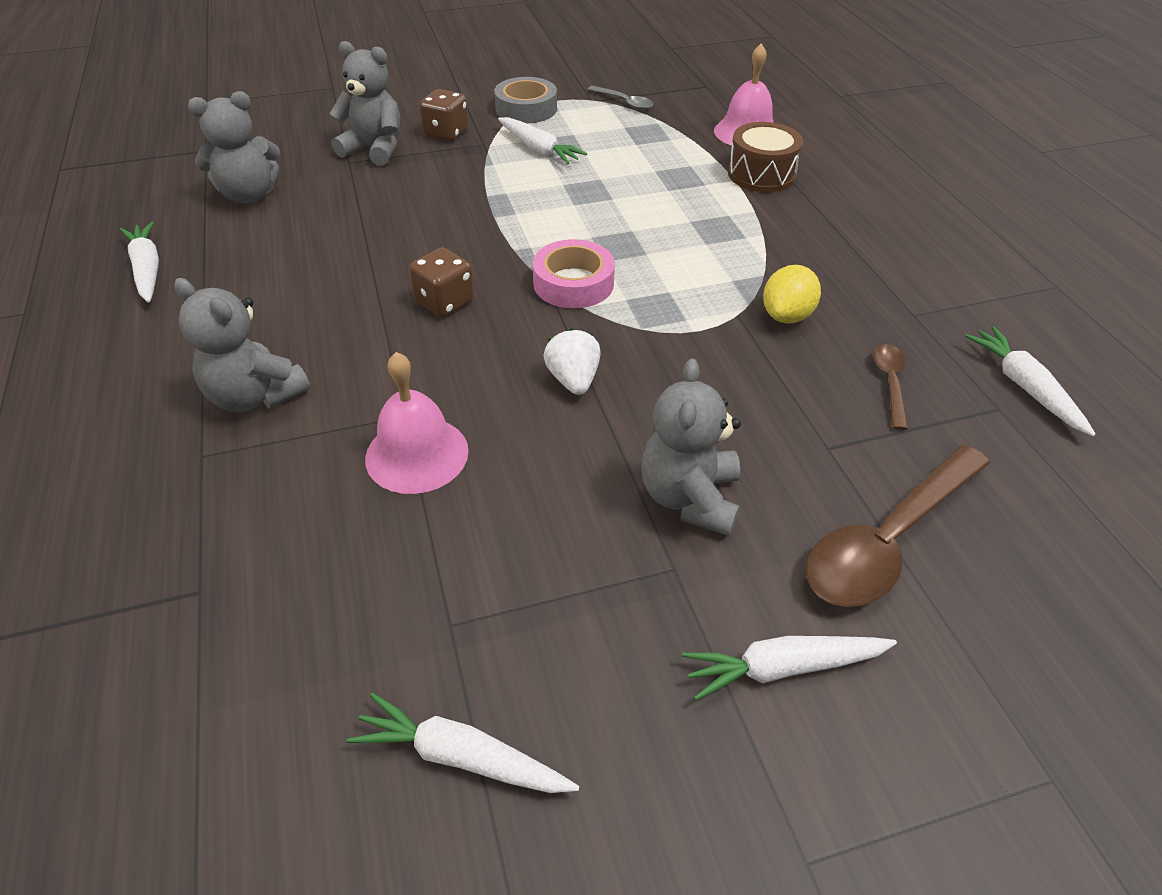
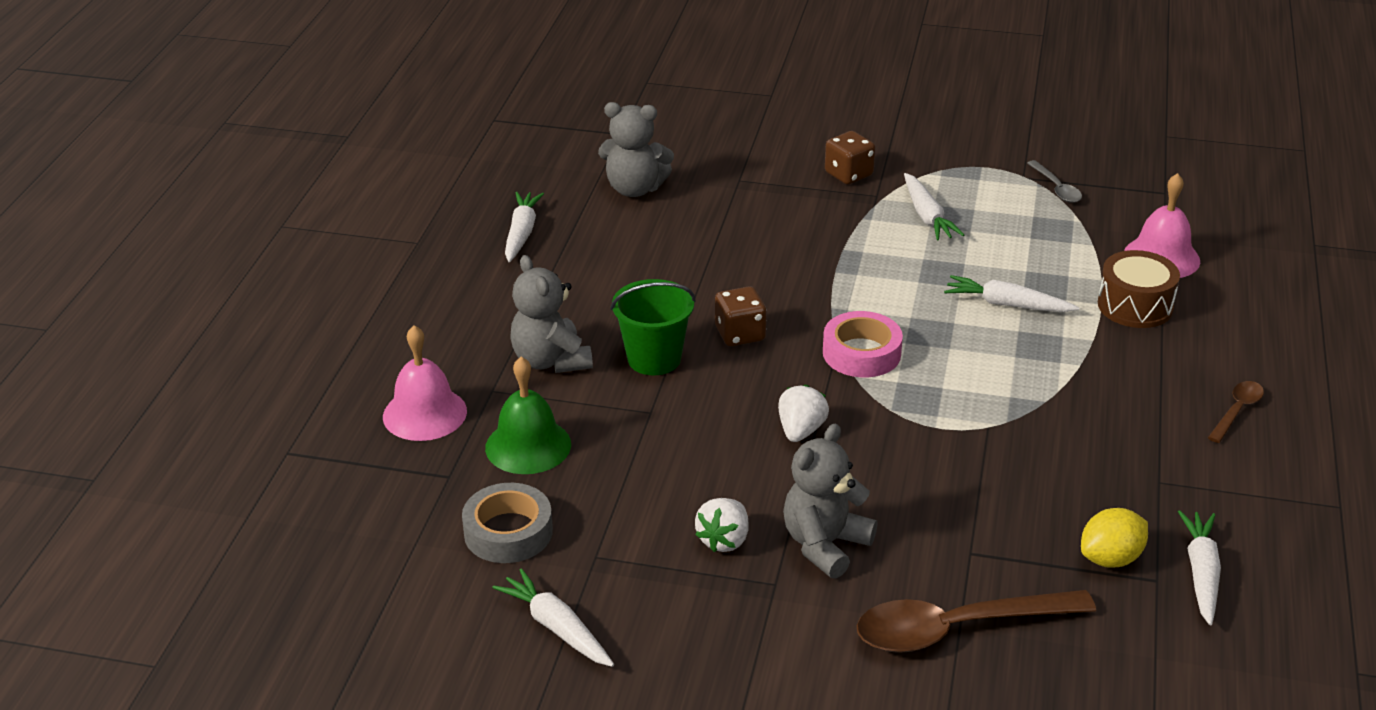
camera: 30 degrees right, 10 degrees down
grey teddy bear [330,41,400,166] -> none
pink bell [365,352,469,494] -> pink bell moved to [383,325,467,441]
grey tape [494,77,557,124] -> grey tape moved to [462,483,553,563]
white carrot [682,636,897,701] -> white carrot moved to [944,275,1079,312]
yellow lemon [763,265,821,323] -> yellow lemon moved to [1081,508,1148,568]
brown spoon [873,344,908,430] -> brown spoon moved to [1208,381,1264,443]
none -> green bell [485,356,571,474]
none -> green bucket [610,279,696,375]
none -> white strawberry [695,498,749,552]

